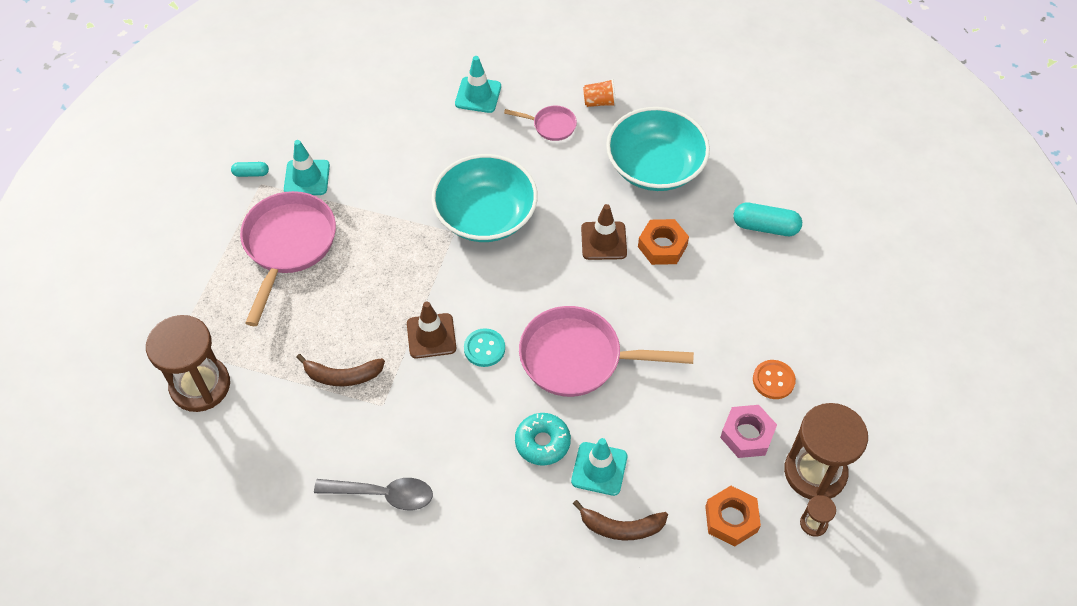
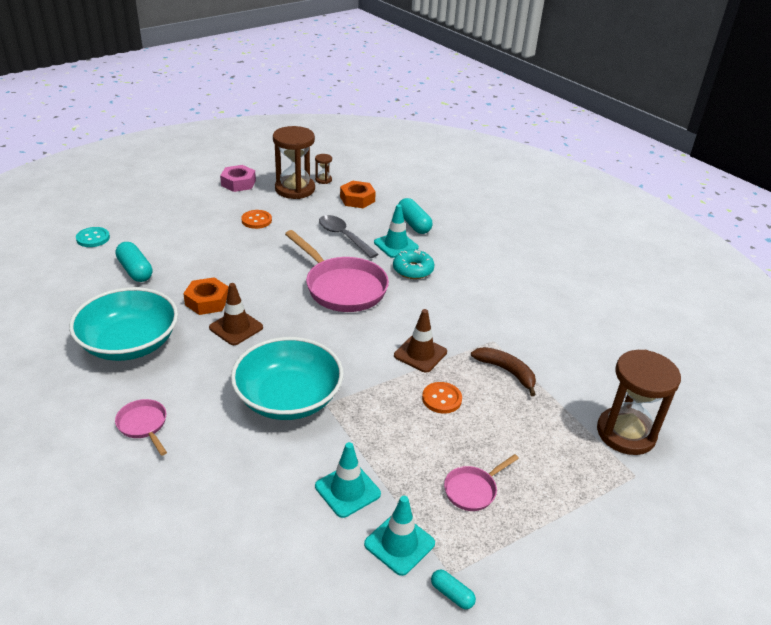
camera: 140 degrees left, 20 degrees down
pink pan [240,191,336,326] -> pink pan [444,454,519,511], size x0.48
grey spoon [314,478,433,510] -> grey spoon moved to [319,215,378,258]
turquoise traffic cone [455,56,501,113] -> turquoise traffic cone moved to [315,442,381,518]
turquoise button [464,328,505,367] -> turquoise button moved to [76,227,110,247]
brown banana [573,500,668,540] -> turquoise capsule [399,198,432,234]
orange cup [583,79,616,107] -> none
pink nut [720,405,777,458] -> pink nut moved to [220,165,256,192]
none -> orange button [422,382,462,413]

